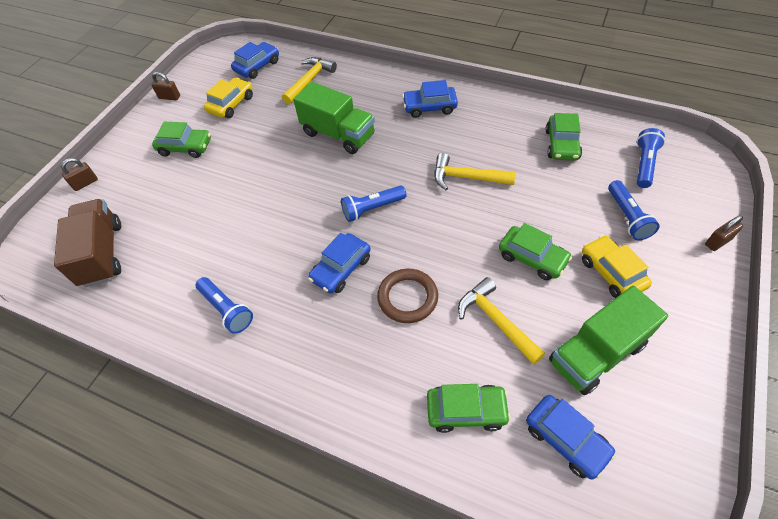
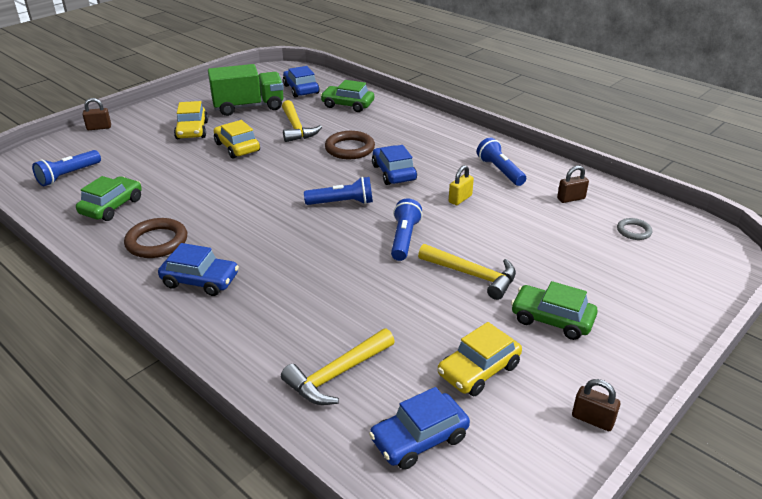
camera: 165 degrees left, 20 degrees down
brown truck [54,199,121,287] -> grey ring [617,218,652,240]
brown padlock [61,158,98,191] -> brown padlock moved to [557,166,589,203]
green truck [293,82,375,154] -> none
blue car [308,233,371,294] -> blue car turned 75 degrees counterclockwise [372,145,417,185]
yellow hammer [434,153,516,190] -> yellow hammer moved to [418,244,516,300]
green car [499,223,572,280] -> yellow car [214,120,260,159]
blue flashlight [608,180,660,240] -> blue flashlight moved to [391,199,422,261]
none -> brown ring [124,218,187,258]
none -> yellow padlock [449,165,474,205]

